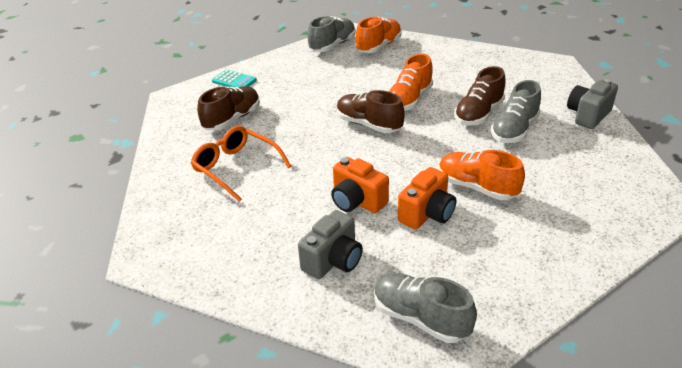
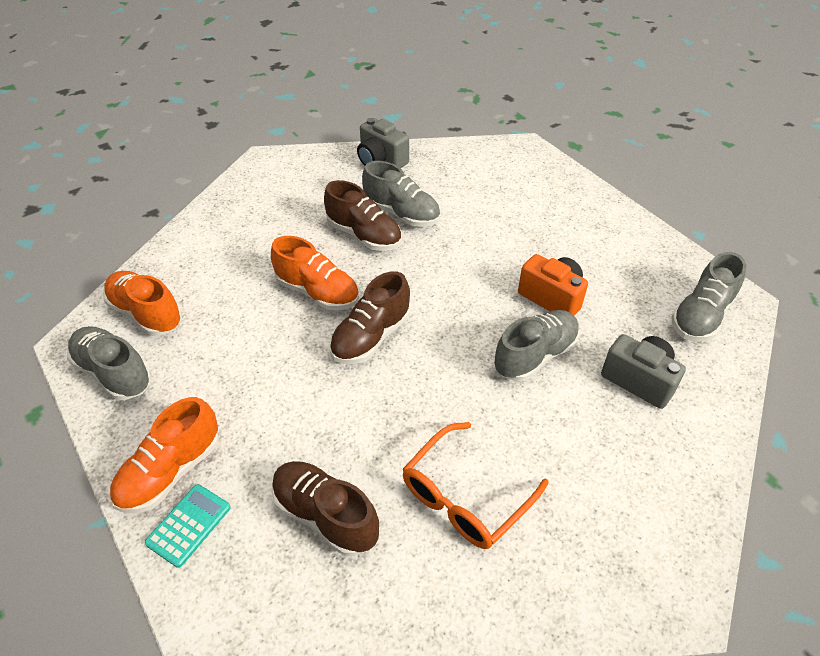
camera: 90 degrees left, 10 degrees up
orange camera [331,157,389,213] -> grey shoe [494,310,580,381]
orange shoe [439,150,525,200] -> orange shoe moved to [110,397,219,513]

